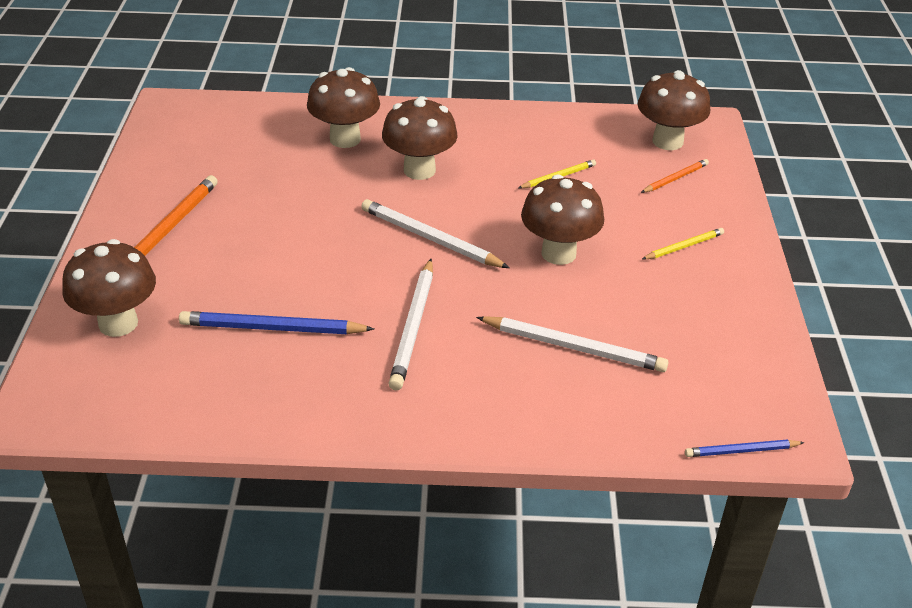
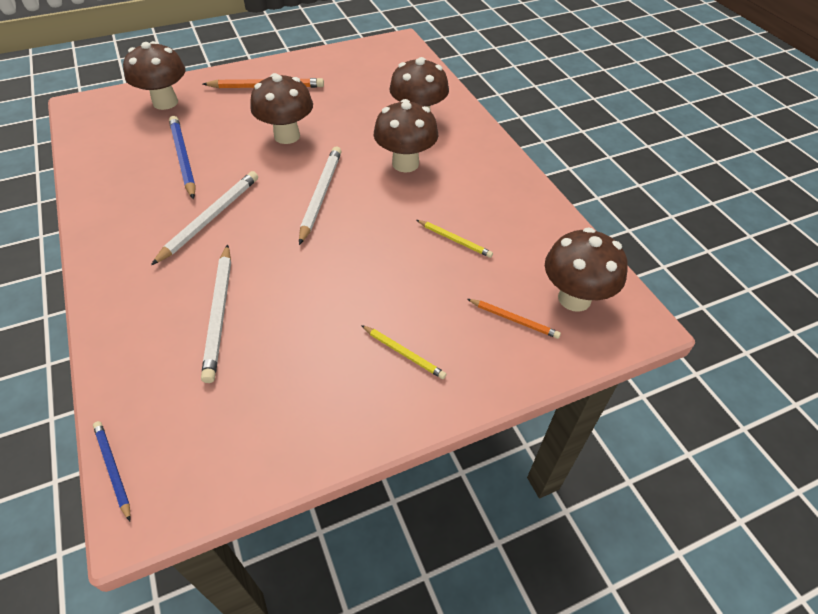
camera: 65 degrees right, 10 degrees up
white pencil [388,259,433,390] -> white pencil turned 135 degrees clockwise [151,171,258,265]
brown mushroom [521,175,604,265] -> brown mushroom moved to [250,73,313,144]

